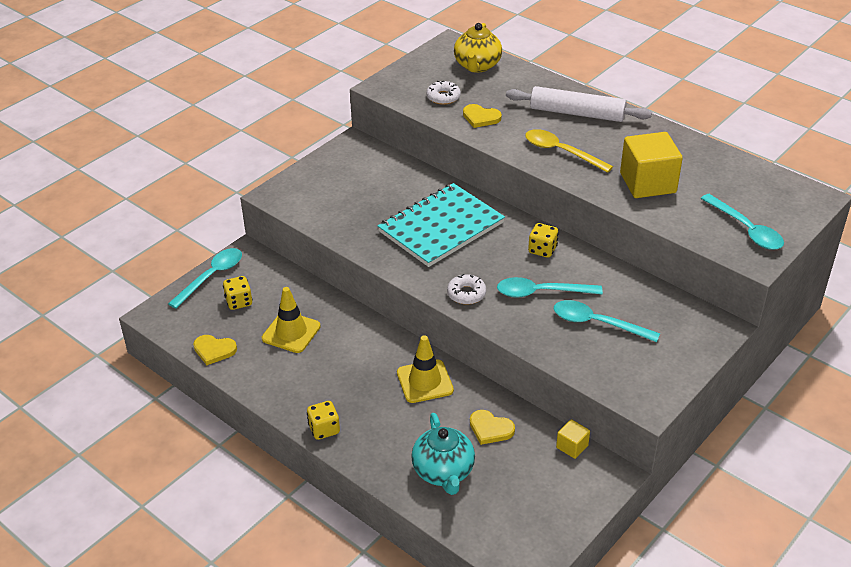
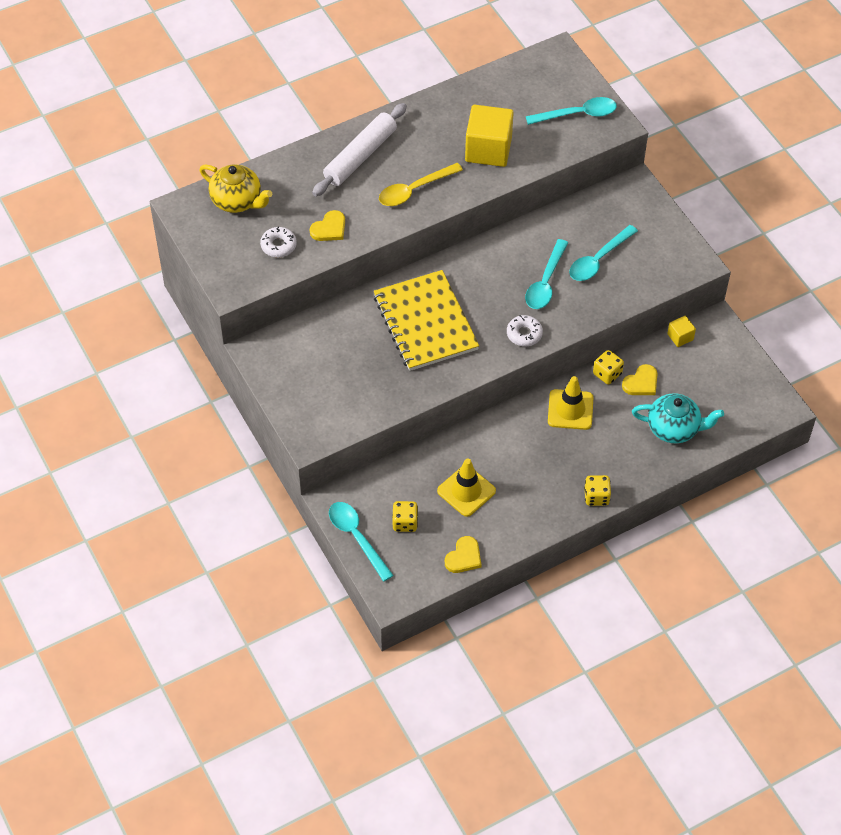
camera: 70 degrees left, 15 degrees up
turquoise notebook [377,183,505,267] -> yellow notebook [374,270,479,371]
yellow dice [528,223,559,258] -> yellow dice moved to [593,350,624,384]

